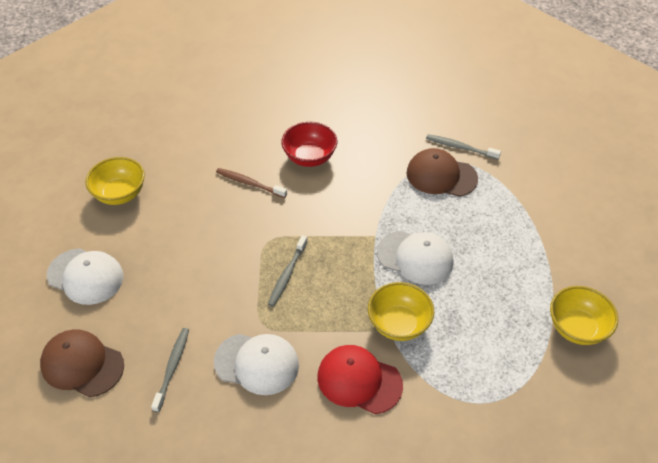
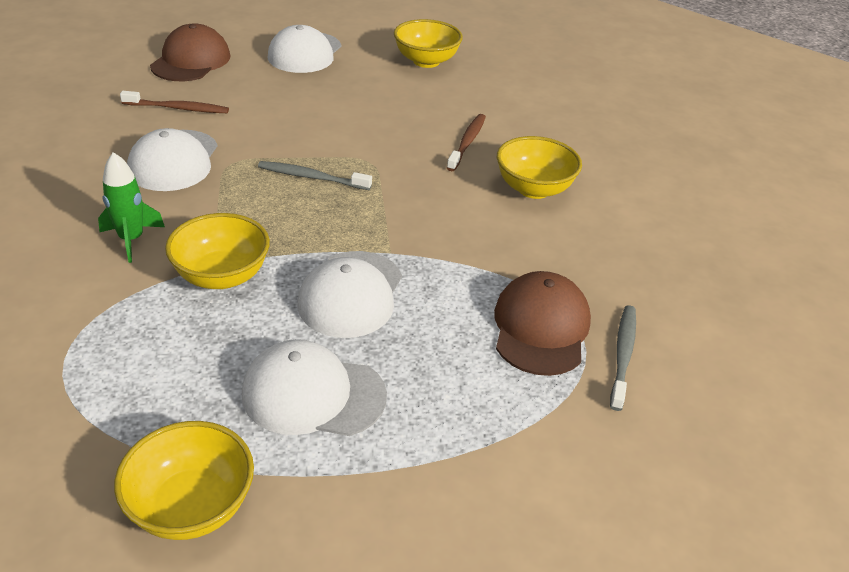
camera: 80 degrees right, 10 degrees down
grey toothbrush [151,328,189,412] -> brown toothbrush [120,91,229,113]
red bowl [281,122,337,167] -> yellow bowl [497,136,582,199]
red cap [317,345,403,414] -> green rocket [98,152,165,263]
none -> white cap [242,339,387,436]

